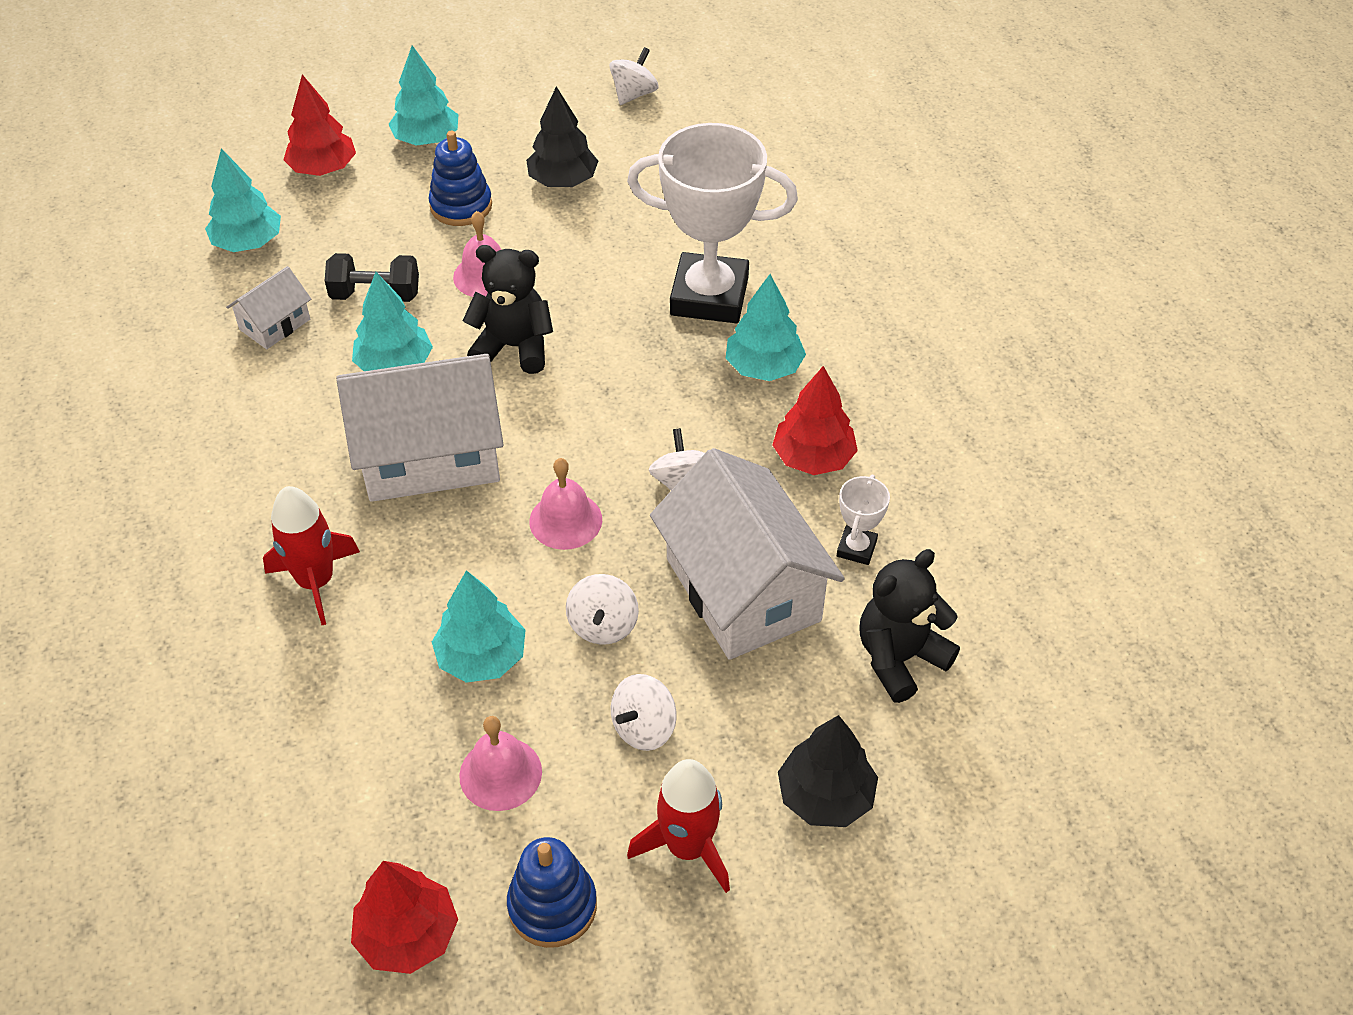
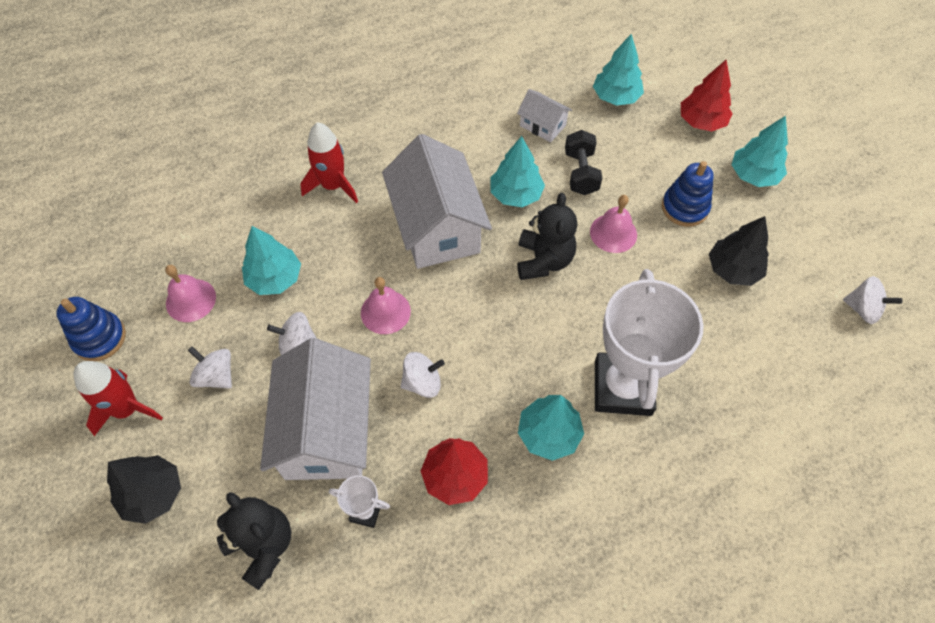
camera: 85 degrees right, 10 degrees up
red tree [351,861,458,974] -> none
white house [650,448,845,660] -> white house turned 60 degrees counterclockwise [260,338,371,480]

